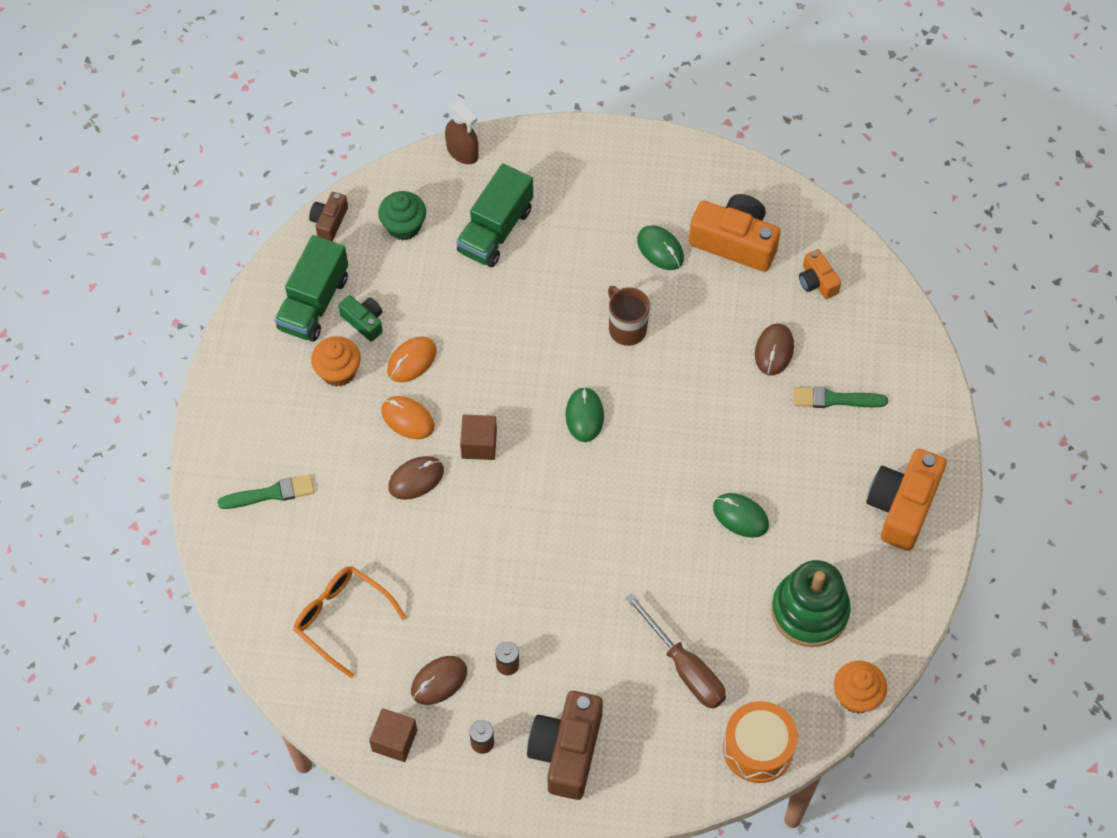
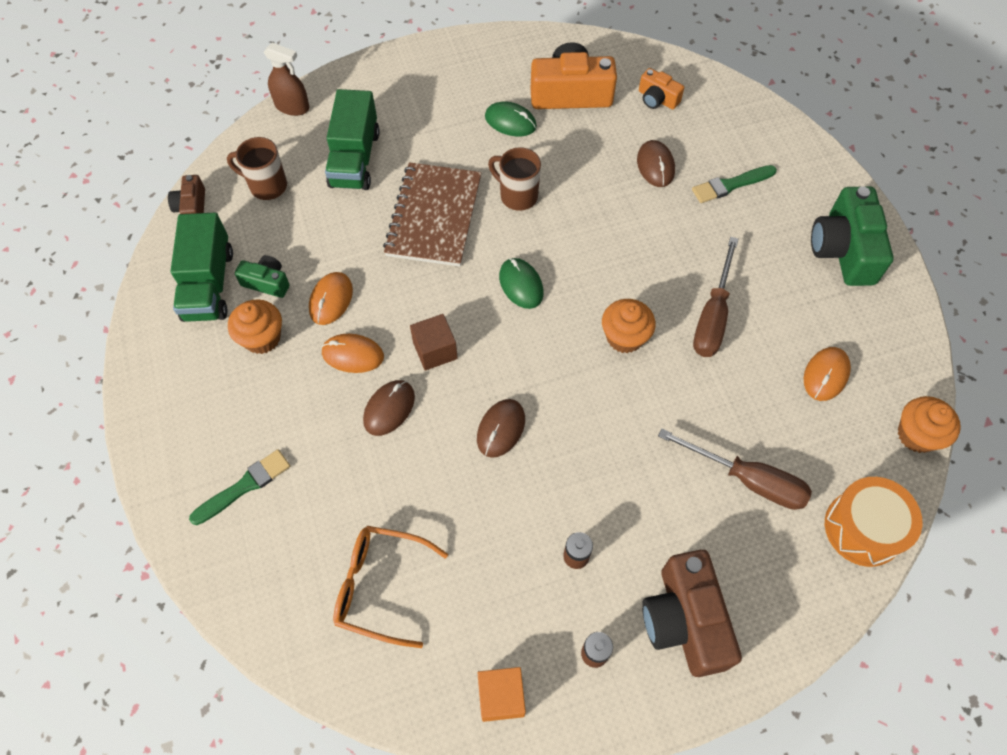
camera: 25 degrees left, 0 degrees up
brown cube [369,708,417,762] -> orange cube [478,667,526,722]
green cupcake [378,191,426,241] -> brown mug [227,137,287,200]
brown mouse [411,656,467,705] -> brown mouse moved to [477,399,525,458]
green mouse [713,493,769,538] -> brown screwdriver [693,237,739,357]
green stacking toy [771,560,851,647] -> orange mouse [804,347,851,401]
orange camera [867,449,946,551] -> green camera [811,186,894,286]
none -> brown notebook [383,162,482,267]
none -> orange cupcake [602,299,656,353]

